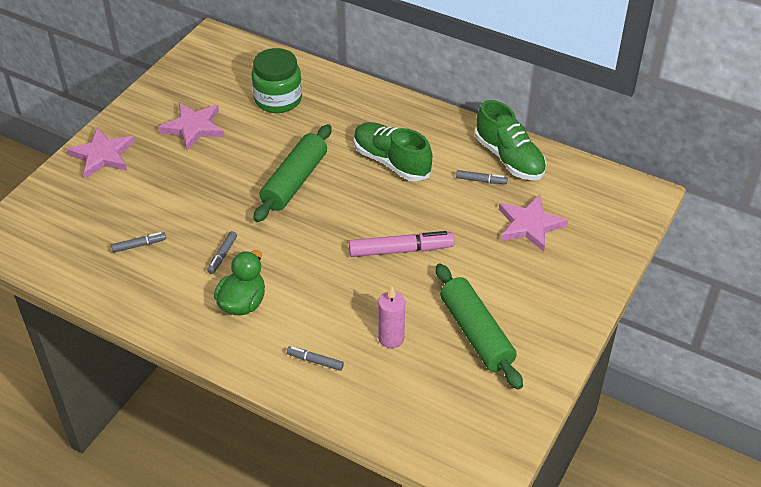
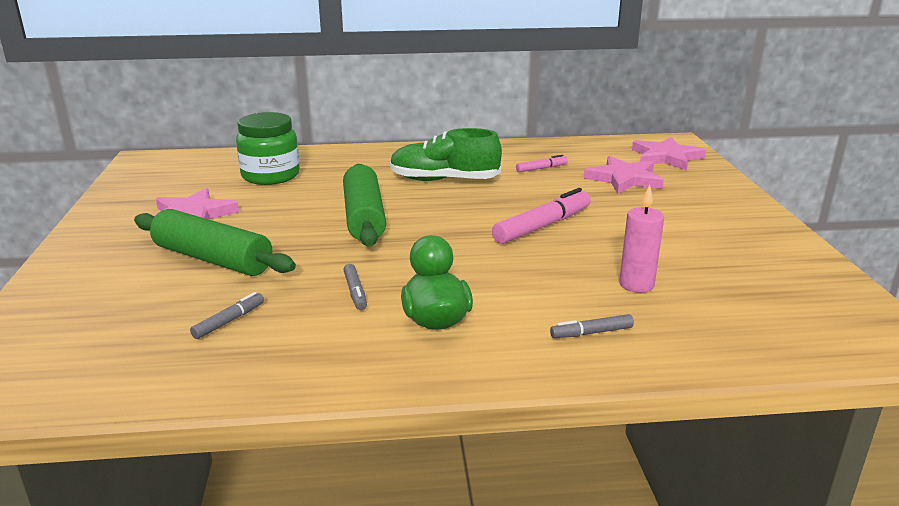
camera: 35 degrees left, 20 degrees down
pink star [66,128,135,179] -> pink star moved to [632,137,706,171]
green rolling pin [436,264,523,390] -> green rolling pin moved to [134,209,296,276]
grey marker [456,170,508,184] -> pink marker [516,155,568,172]
green shoe [475,100,547,181] -> none

